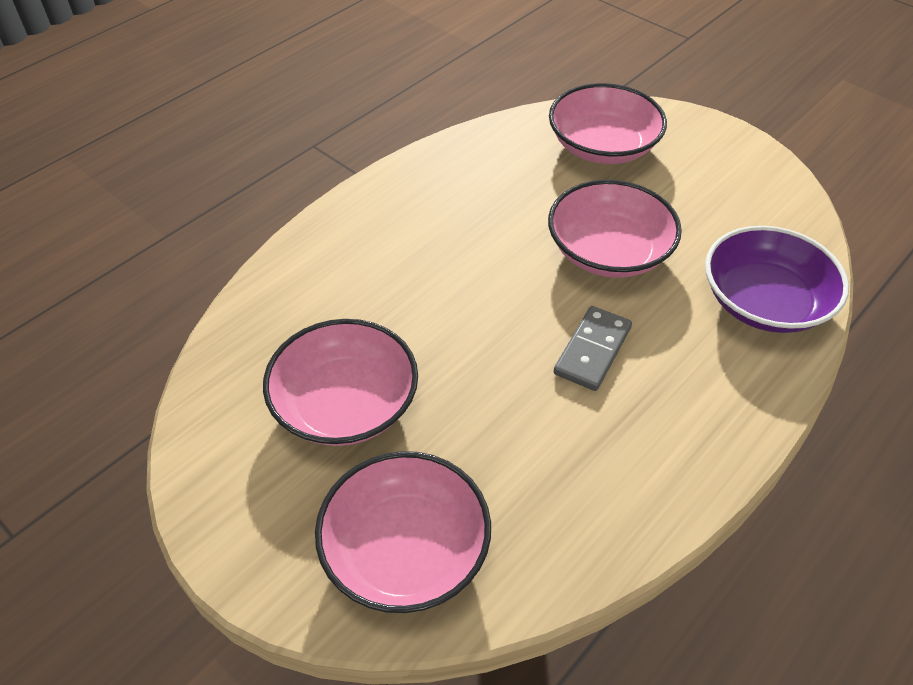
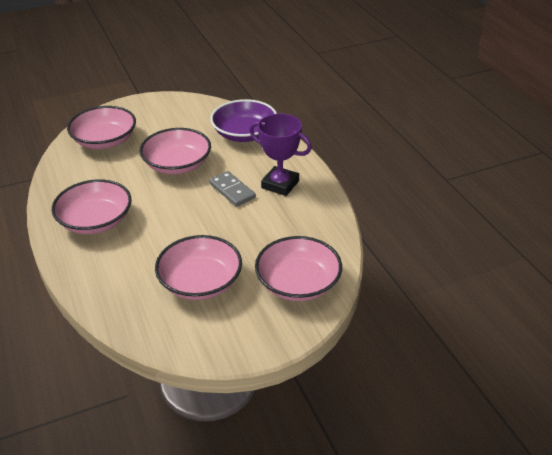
camera: 65 degrees left, 10 degrees down
none -> pink bowl [52,179,132,234]
none -> purple trophy [249,113,312,196]

